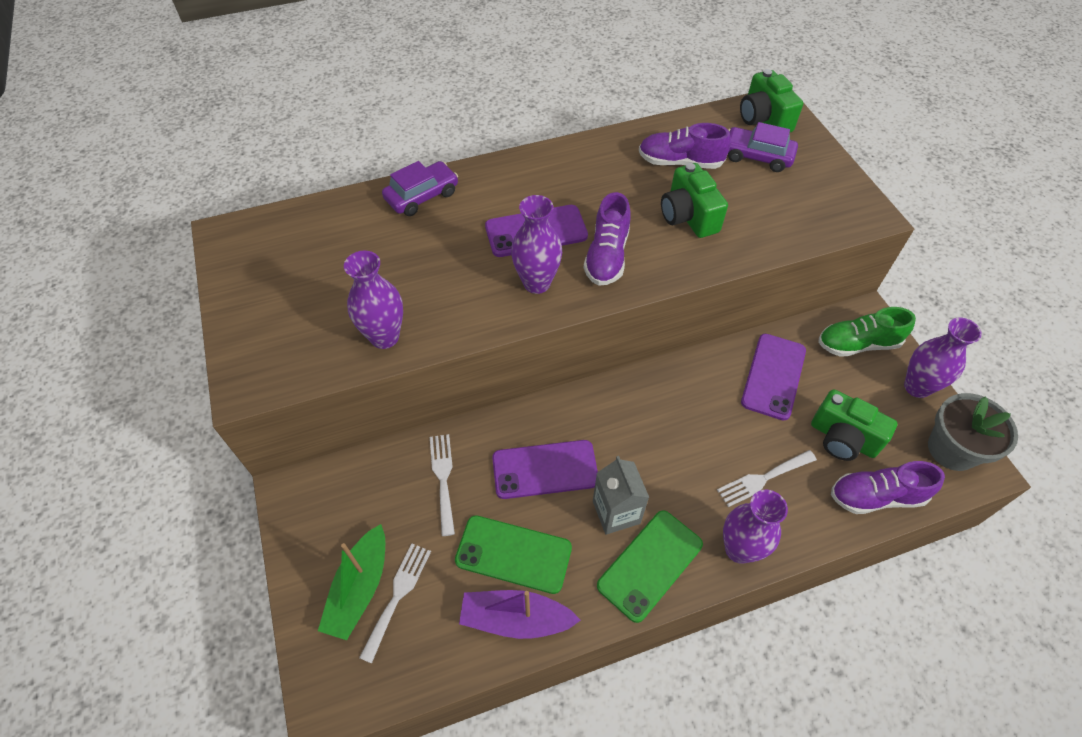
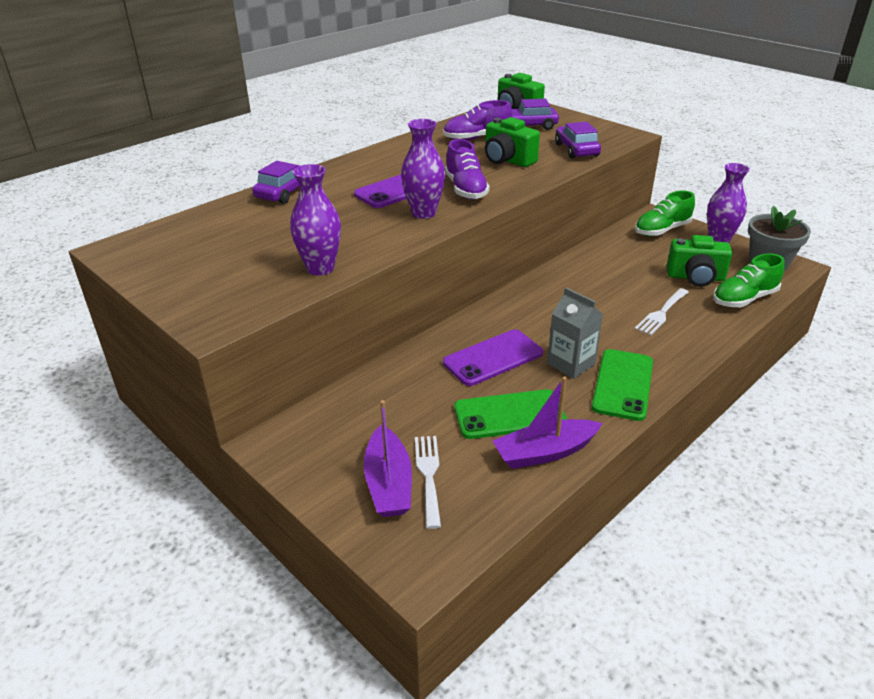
camera: 25 degrees left, 20 degrees down
green boat [318,524,385,640] -> purple boat [364,400,412,517]
white fork [430,434,455,536] -> none
purple vase [723,490,788,564] -> none
purple phone [741,334,806,421] -> none
purple shoe [831,461,945,514] -> green shoe [713,254,785,307]
none -> purple car [555,122,601,159]

